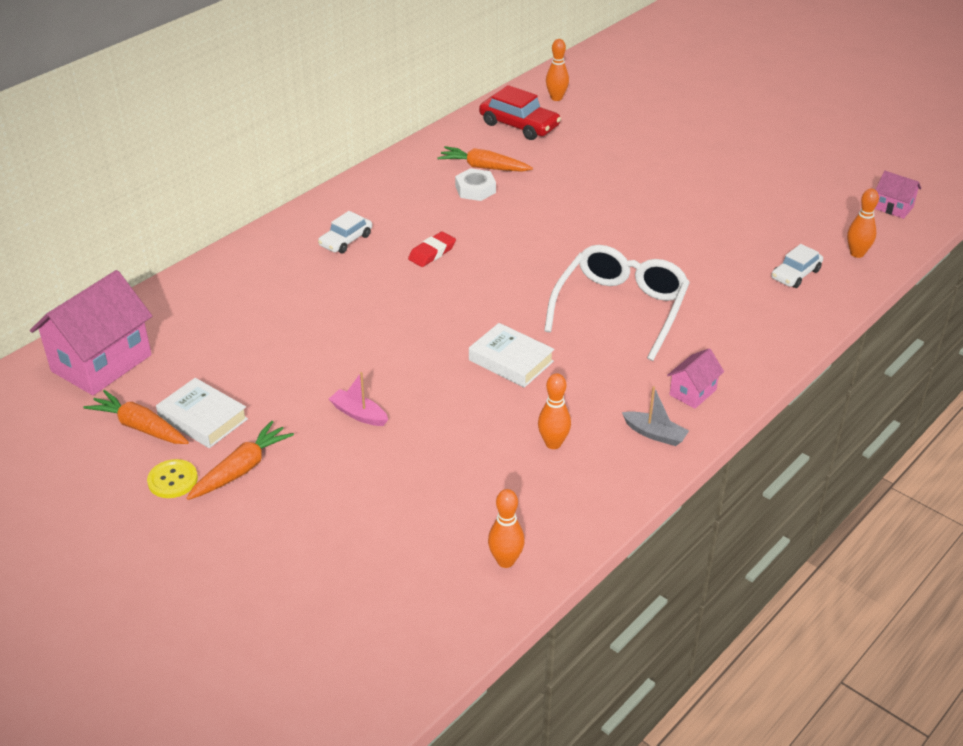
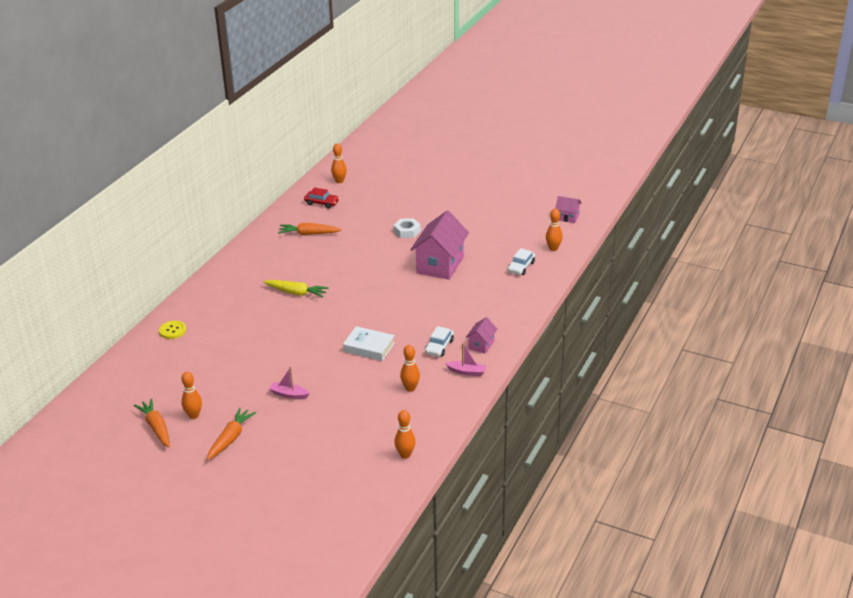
camera: 15 degrees left, 5 degrees down
pink house [30,270,152,395] -> pink house moved to [410,211,469,280]
orange carrot [83,390,189,444] -> orange carrot turned 45 degrees clockwise [134,398,170,447]
yellow button [147,459,198,498] -> yellow button moved to [159,321,186,339]
white book [156,378,248,448] -> orange bowling pin [181,372,202,419]
white car [318,211,372,253] -> white car moved to [425,326,454,357]
red eraser [408,232,456,267] -> yellow carrot [263,280,329,298]
white nut [455,168,496,201] -> white nut moved to [393,218,421,238]
red car [479,85,561,140] -> red car [304,187,339,209], size x0.64
white glasses [544,245,690,361] -> none
grey boat [622,386,689,446] -> pink boat [445,343,486,376]

